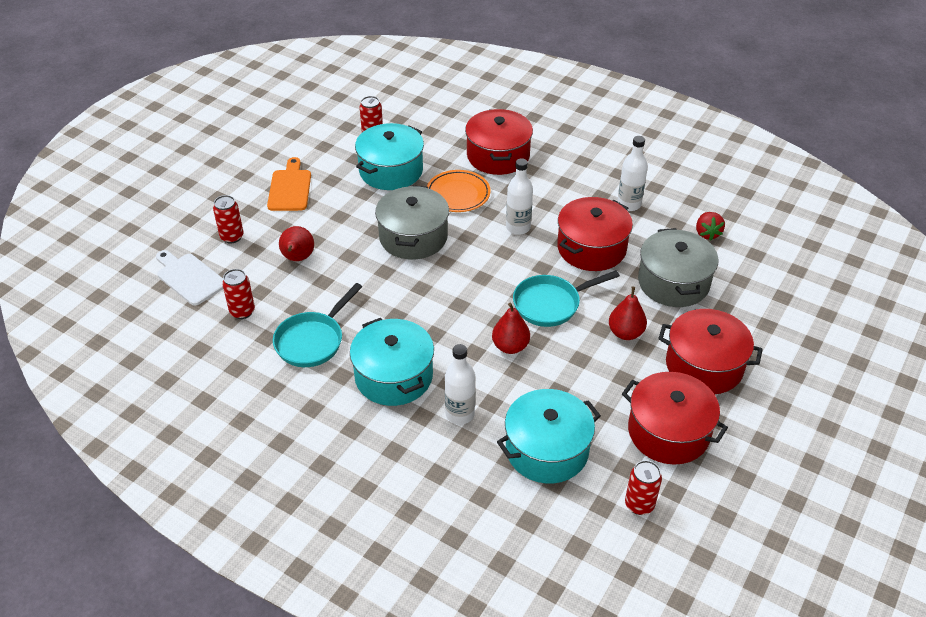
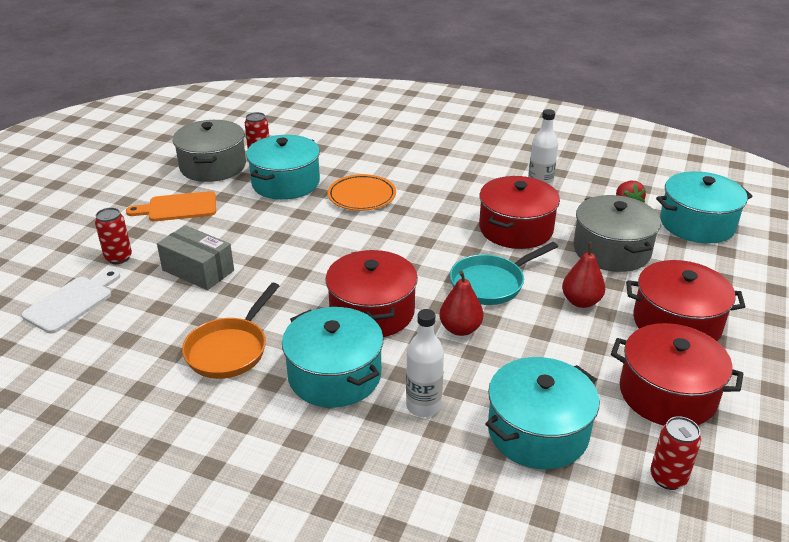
camera: 10 degrees left, 10 degrees down
white cutting board [156,250,223,306] -> white cutting board turned 90 degrees clockwise [21,269,120,334]
red can [222,269,255,319] -> none
orange cutting board [267,157,311,211] -> orange cutting board turned 90 degrees counterclockwise [126,191,216,221]
turquoise pan [273,283,362,367] -> orange pan [182,283,279,379]
red pear [279,226,314,261] -> grey box [157,225,234,290]
grey pot [375,185,449,260] -> grey pot moved to [172,120,246,182]
red pot [465,109,533,175] -> red pot moved to [325,250,418,337]
white bottle [506,158,533,235] -> none
none -> turquoise pot [656,171,752,243]

